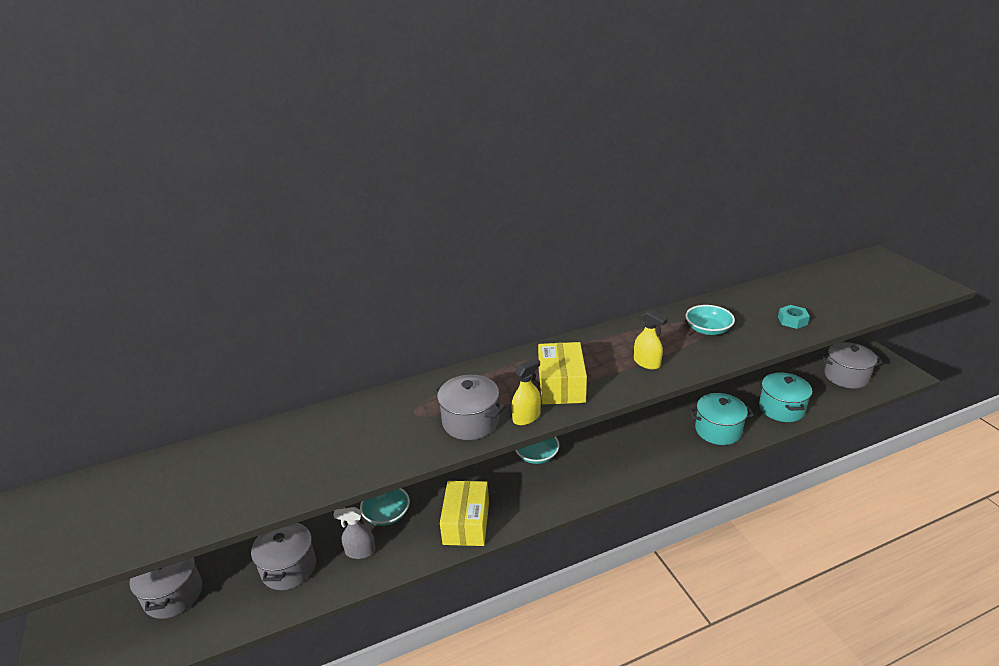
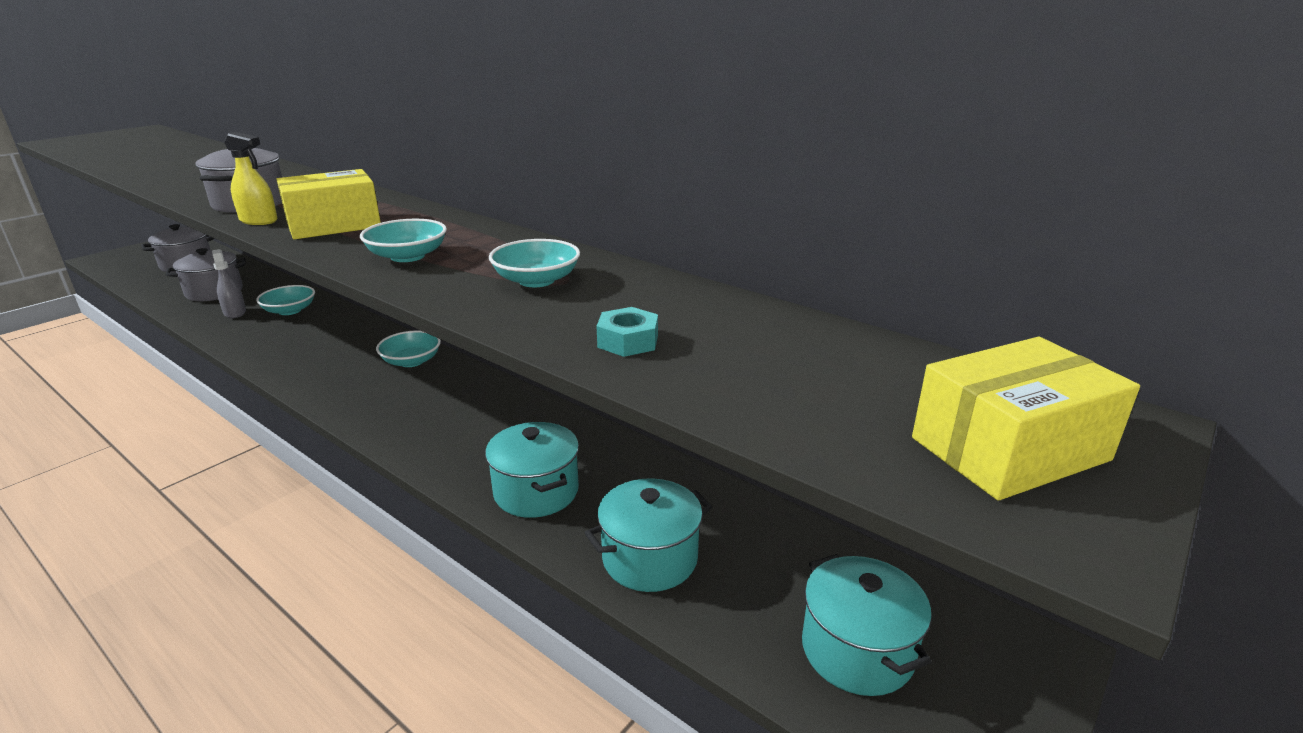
camera: 60 degrees right, 5 degrees down
yellow box [440,481,489,546] -> yellow box moved to [912,337,1140,501]
yellow spray bottle [634,310,668,369] -> turquoise bowl [360,219,447,262]
grey pot [821,342,883,388] -> turquoise pot [802,554,932,696]

